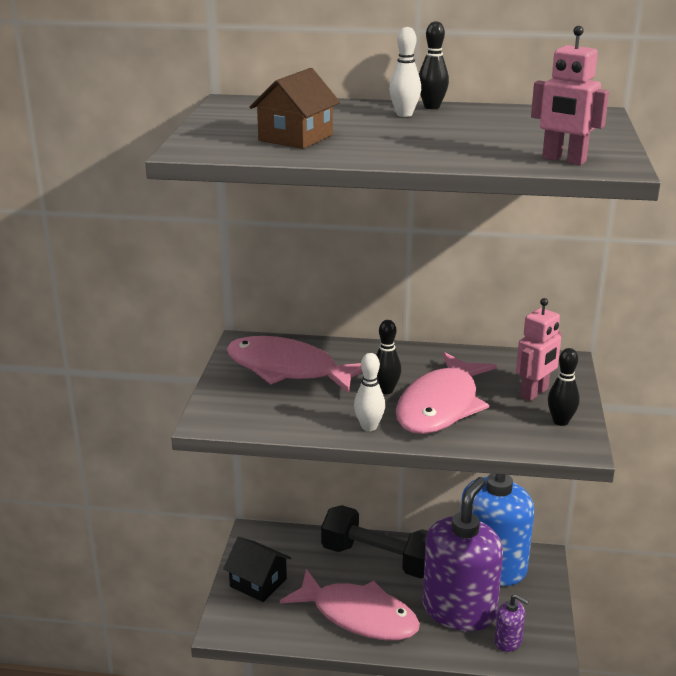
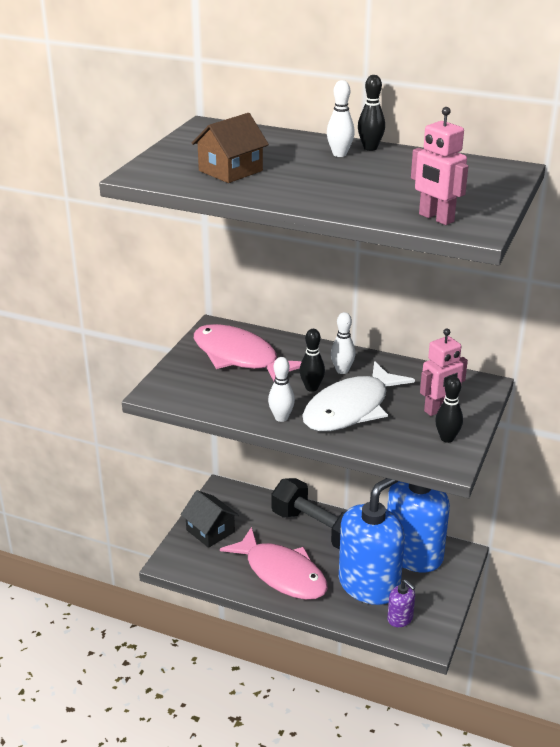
camera: 15 degrees right, 5 degrees up
pink fish [396,352,497,434] -> white fish [302,361,415,431]
purple soap dispenser [423,477,503,631] -> blue soap dispenser [339,478,405,605]
none -> white bowling pin [331,312,356,374]

